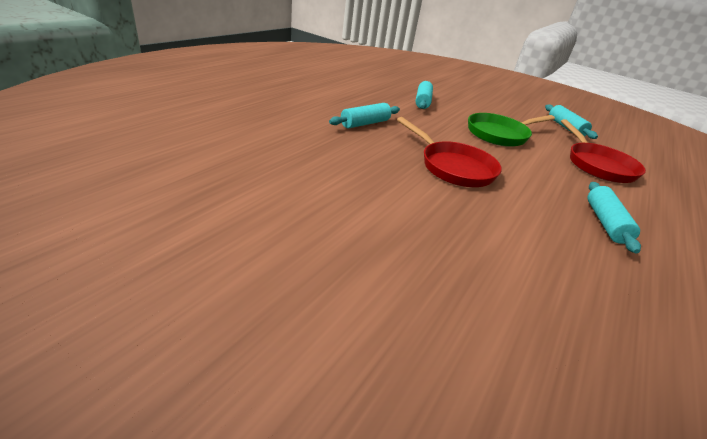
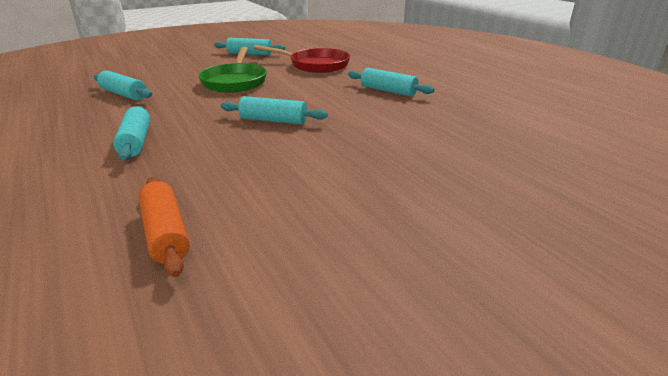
camera: 60 degrees left, 5 degrees down
red pan [397,117,502,187] -> turquoise rolling pin [221,96,328,124]
none -> orange rolling pin [138,177,190,277]

